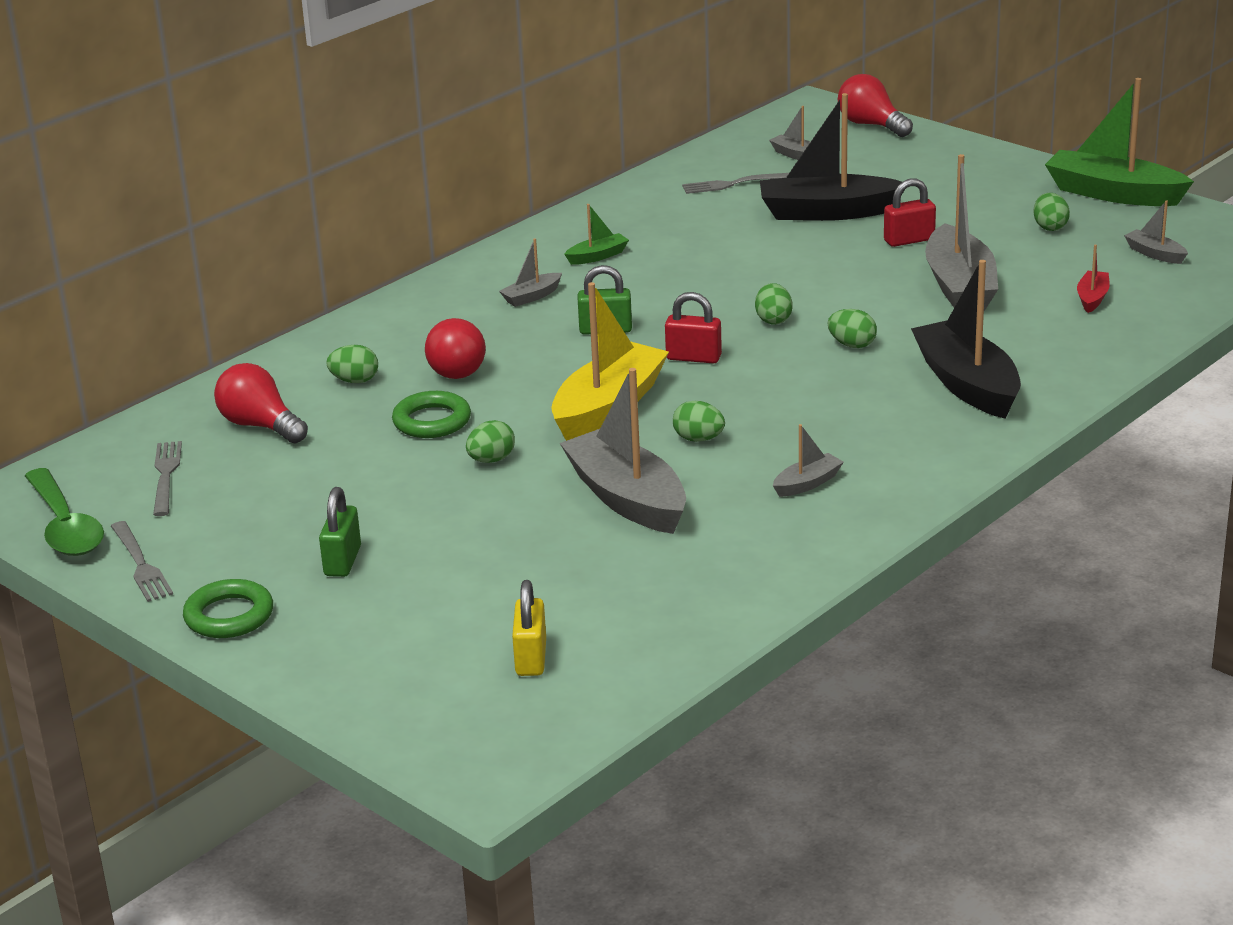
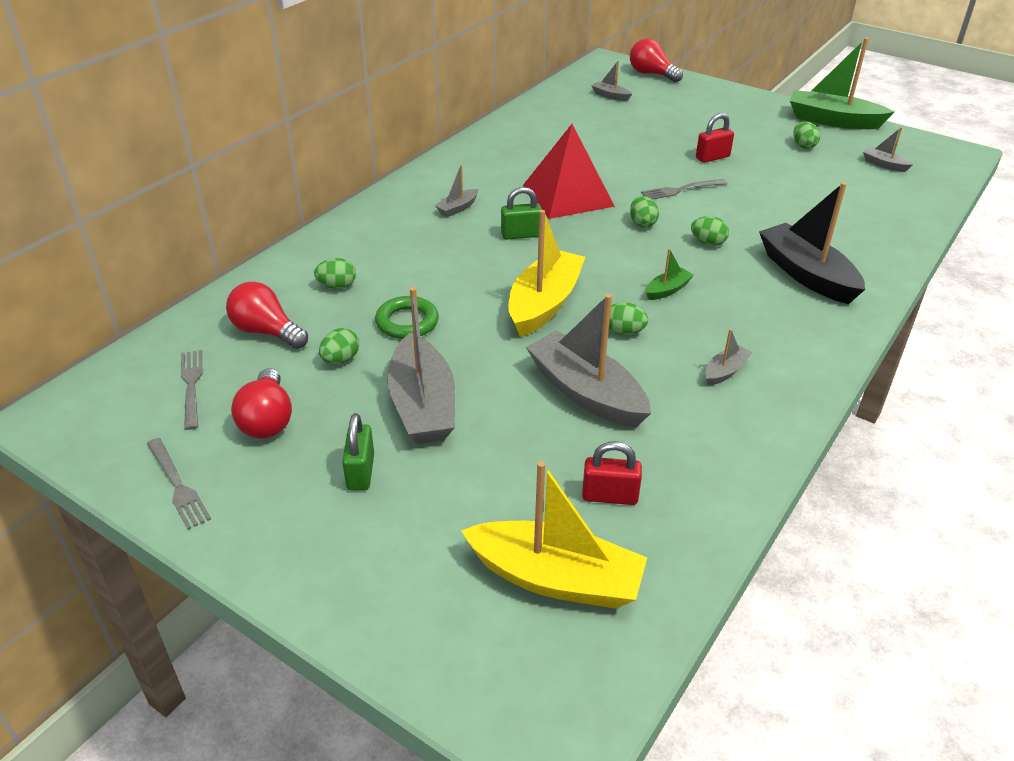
camera: 10 degrees left, 10 degrees up
green spoon [25,468,104,556] -> none
green ring [183,579,273,638] -> none
red light bulb [425,318,486,379] -> red light bulb moved to [231,368,292,438]
green egg [466,420,515,463] -> green egg moved to [319,328,359,364]
yellow padlock [512,580,546,676] -> yellow boat [461,461,647,609]
green boat [564,204,629,265] -> green boat moved to [646,248,694,300]
red padlock [665,292,722,363] -> red padlock moved to [582,441,642,505]
grey fork [682,173,789,194] -> grey fork moved to [641,179,727,199]
black boat [760,93,904,221] -> none
grey boat [925,154,998,311] -> grey boat moved to [387,287,455,444]
red boat [1077,245,1110,313] -> none
none -> red pyramid [523,124,615,219]

